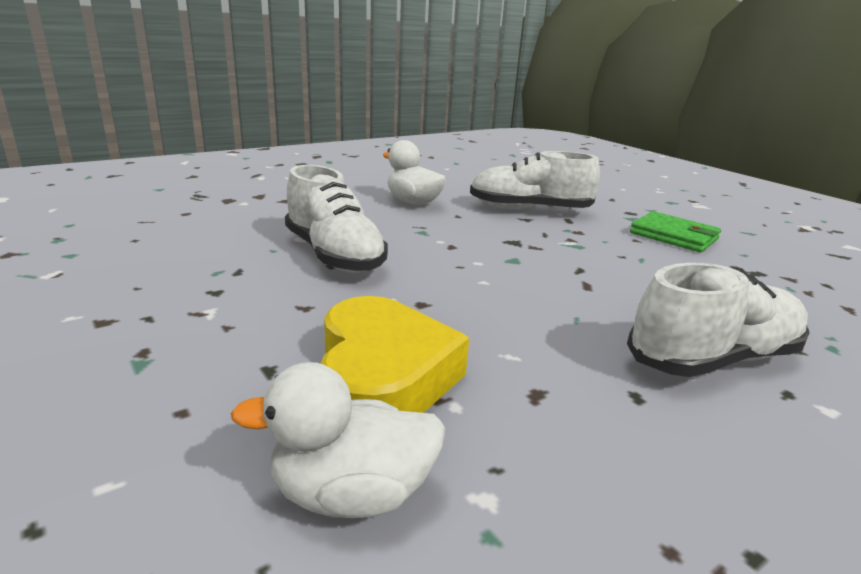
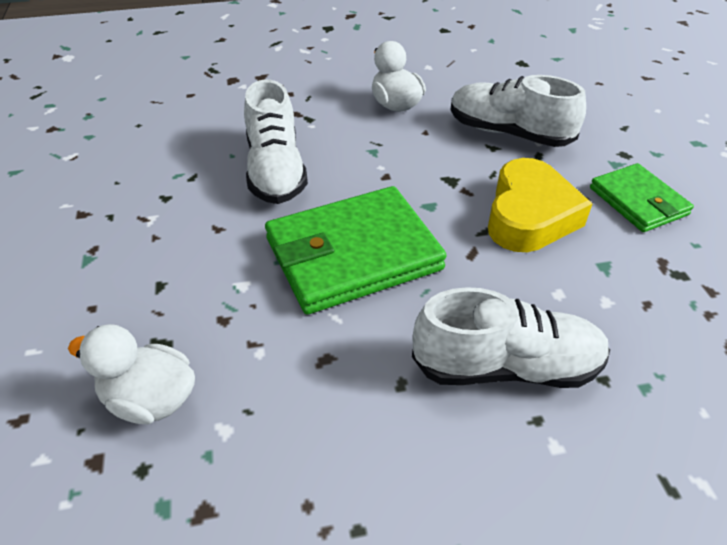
camera: 25 degrees right, 20 degrees up
yellow heart [321,296,469,413] -> yellow heart moved to [488,158,592,252]
none -> green wallet [265,186,447,315]

